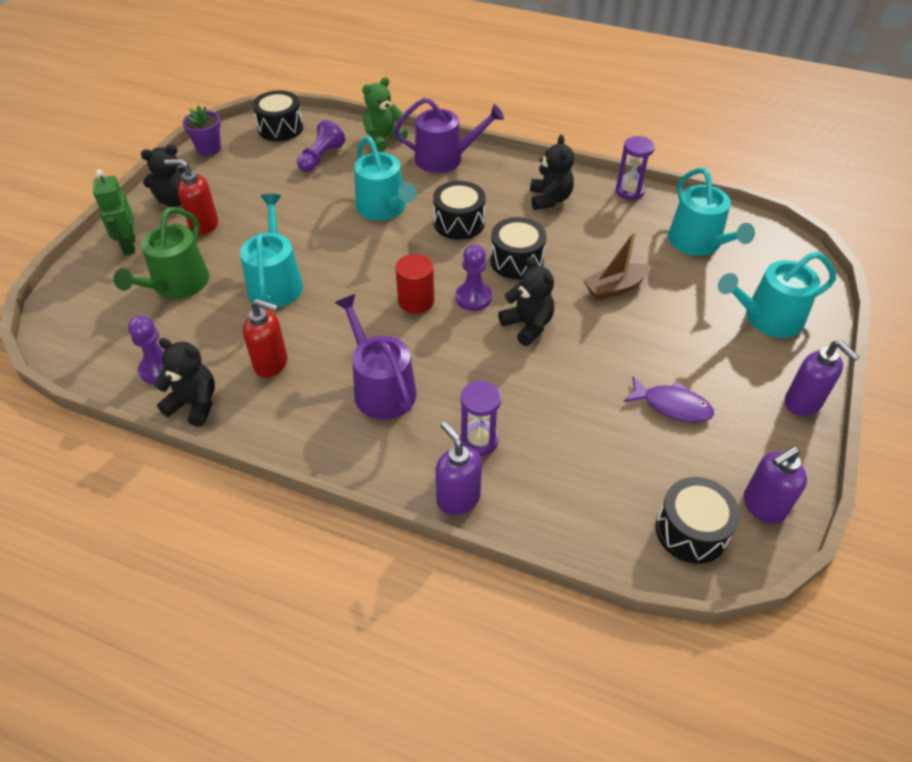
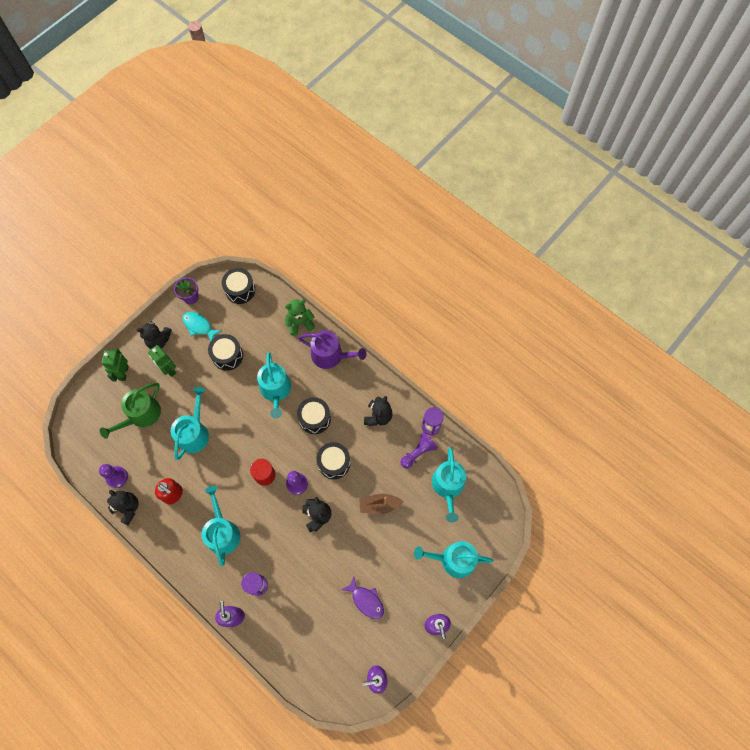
camera: 20 degrees right, 20 degrees up
red soap dispenser [164,159,218,235] -> green robot [148,345,176,377]
purple pawn [297,120,345,172] -> purple pawn moved to [400,432,438,469]
purple watering can [335,294,417,420] -> turquoise watering can [202,486,240,566]
black drum [656,477,740,564] -> black drum moved to [208,334,243,371]
none -> turquoise fish [182,312,222,342]

